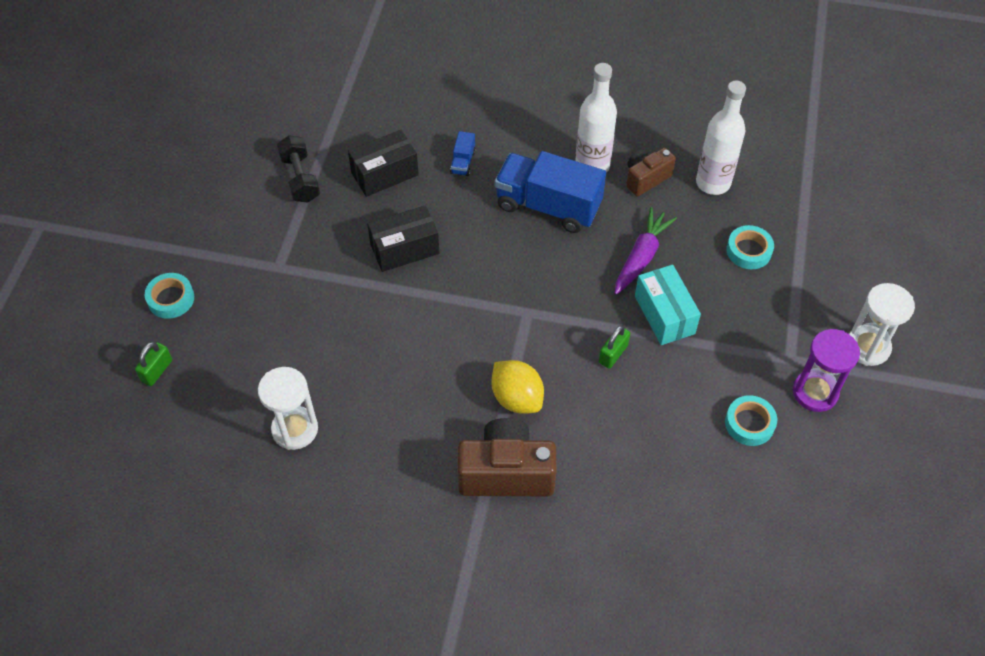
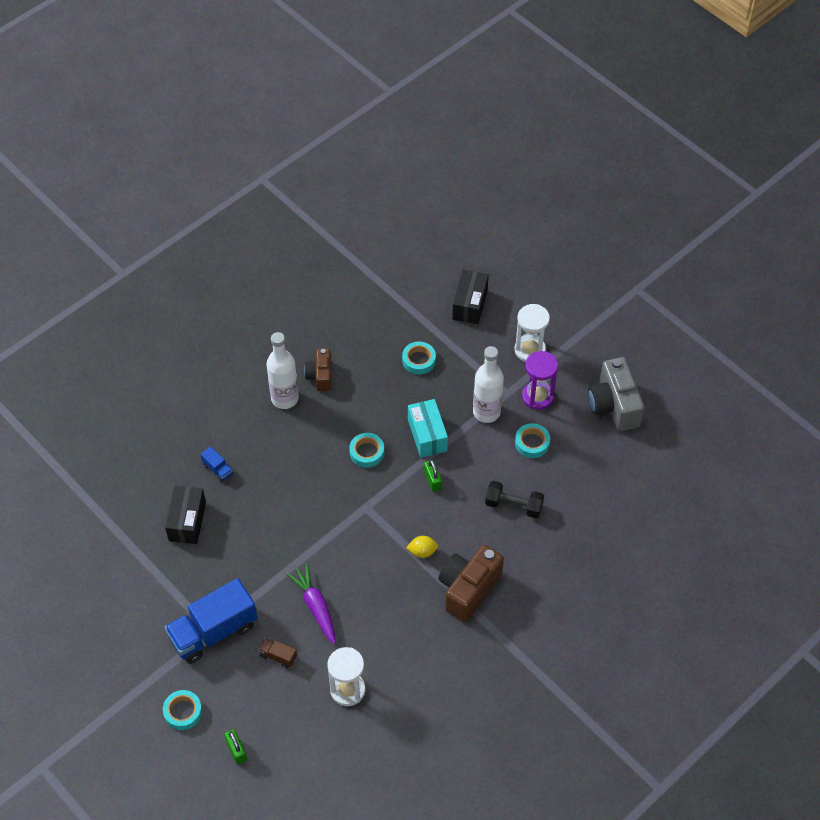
camera: 55 degrees left, 0 degrees up
black dumbbell [277,135,320,203] -> black dumbbell moved to [485,481,544,518]
black box [367,205,439,272] -> black box moved to [452,270,489,324]
yellow lemon [491,360,544,414] -> yellow lemon [406,536,438,558], size x0.62
blue truck [495,151,606,233] -> blue truck moved to [164,578,257,664]
purple carrot [615,207,677,295] -> purple carrot moved to [286,564,336,644]
turquoise box [635,265,701,345] -> turquoise box turned 60 degrees clockwise [408,399,448,458]
white bottle [696,81,746,195] -> white bottle moved to [473,346,504,423]
none -> brown truck [258,639,297,668]
none -> turquoise tape [349,433,384,468]
none -> grey camera [588,357,644,431]

